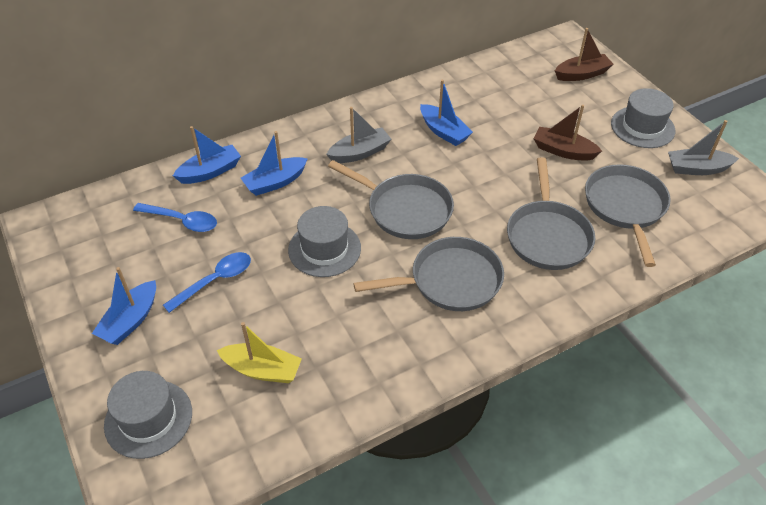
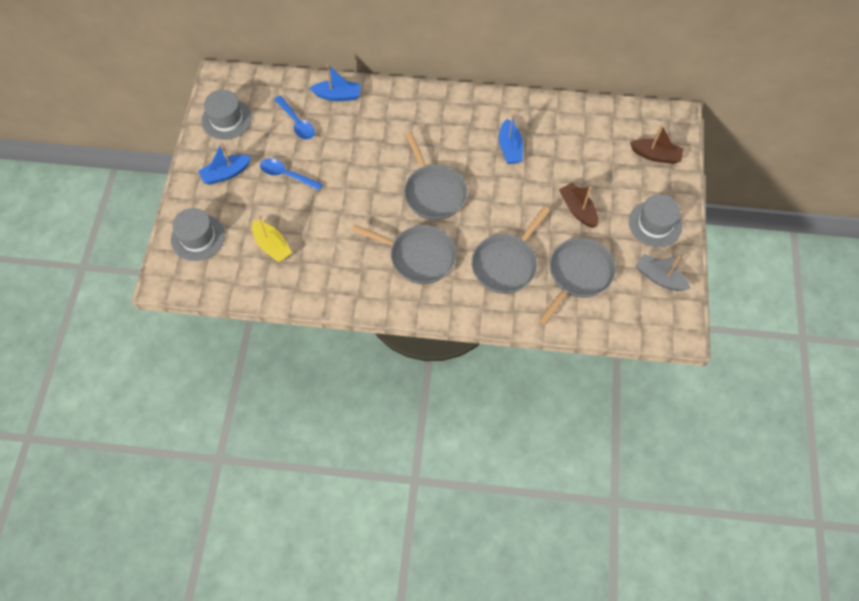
camera: 35 degrees right, 15 degrees up
blue spoon [163,252,251,313] -> blue spoon turned 150 degrees counterclockwise [260,158,323,191]
blue boat [241,131,308,196] -> none
grey hat [288,206,361,277] -> grey hat moved to [201,90,252,140]
grey boat [326,107,391,163] -> none

